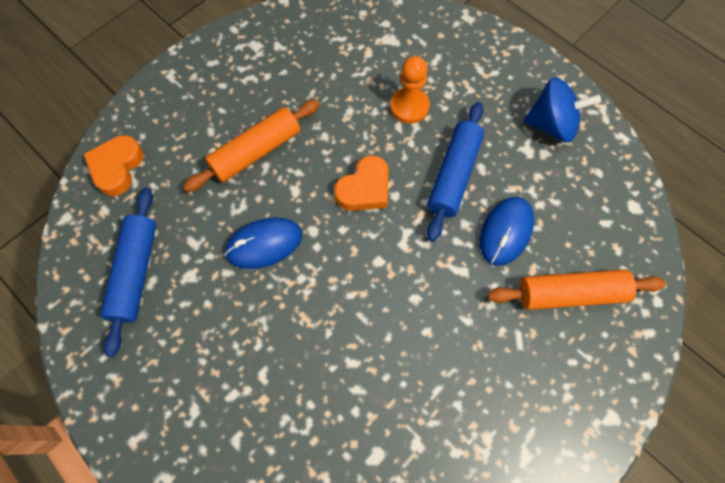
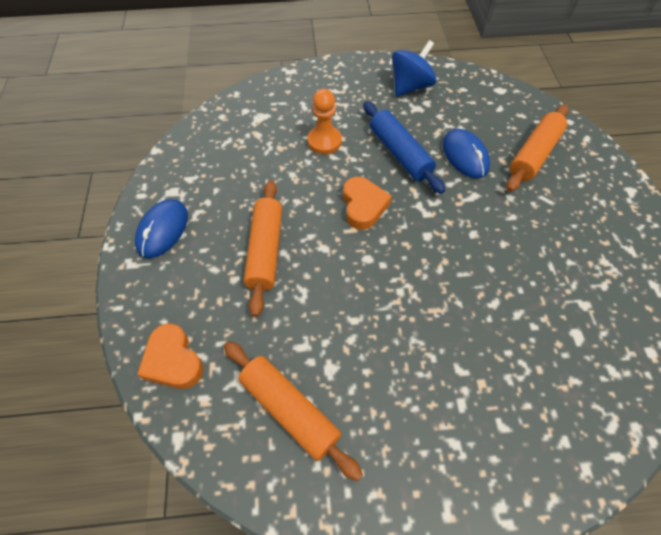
camera: 50 degrees left, 10 degrees down
blue rolling pin [100,188,156,357] -> orange rolling pin [224,341,363,481]
blue mouse [224,218,302,269] -> blue mouse moved to [135,199,188,258]

